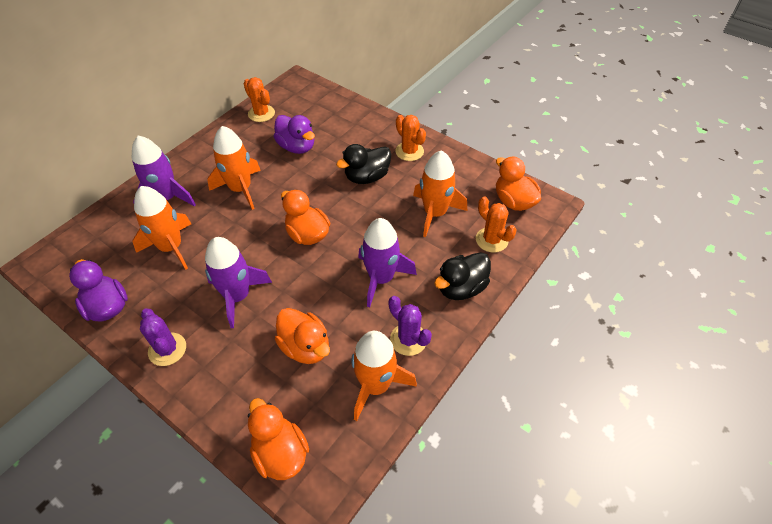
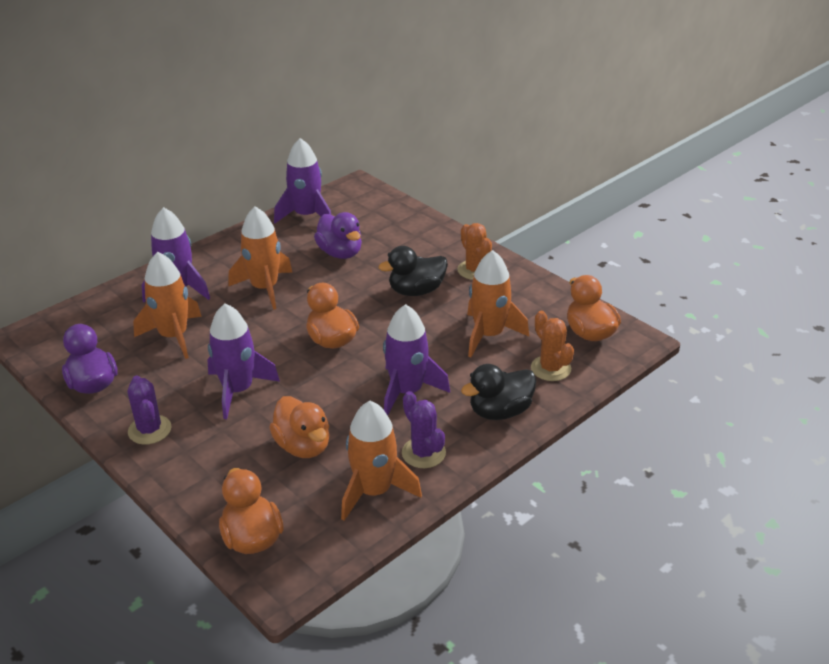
camera: 10 degrees right, 15 degrees down
orange cactus [243,77,275,122] -> purple rocket [274,138,331,224]

